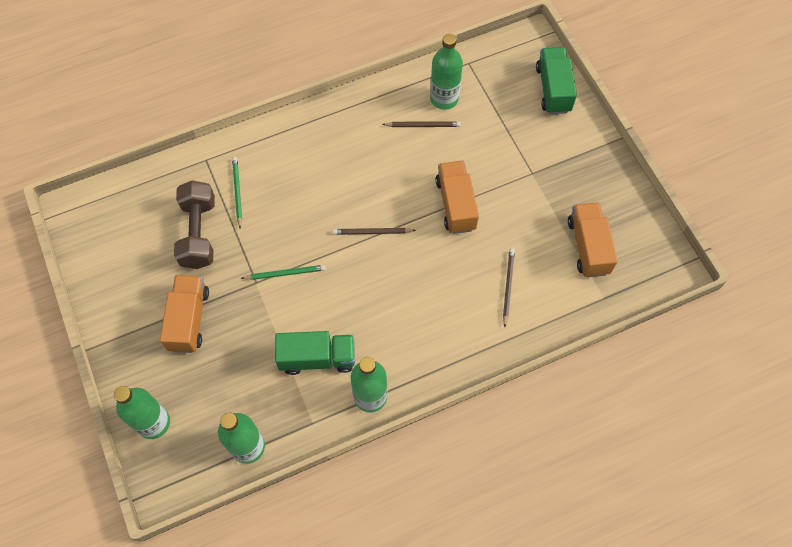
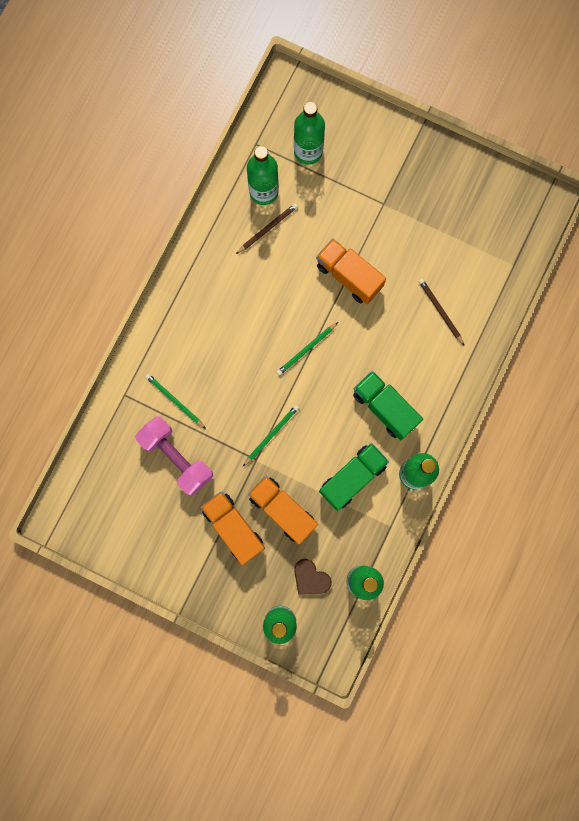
camera: 40 degrees left, 15 degrees up
brown dumbbell [174,180,215,269] -> pink dumbbell [135,416,213,496]
brown pencil [333,228,416,235] -> green pencil [277,322,338,375]
green truck [536,47,577,114] -> green truck moved to [353,371,423,441]
orange truck [568,202,618,277] -> orange truck moved to [248,476,318,544]
none -> green bottle [294,102,325,165]
none -> brown heart [294,559,332,595]

